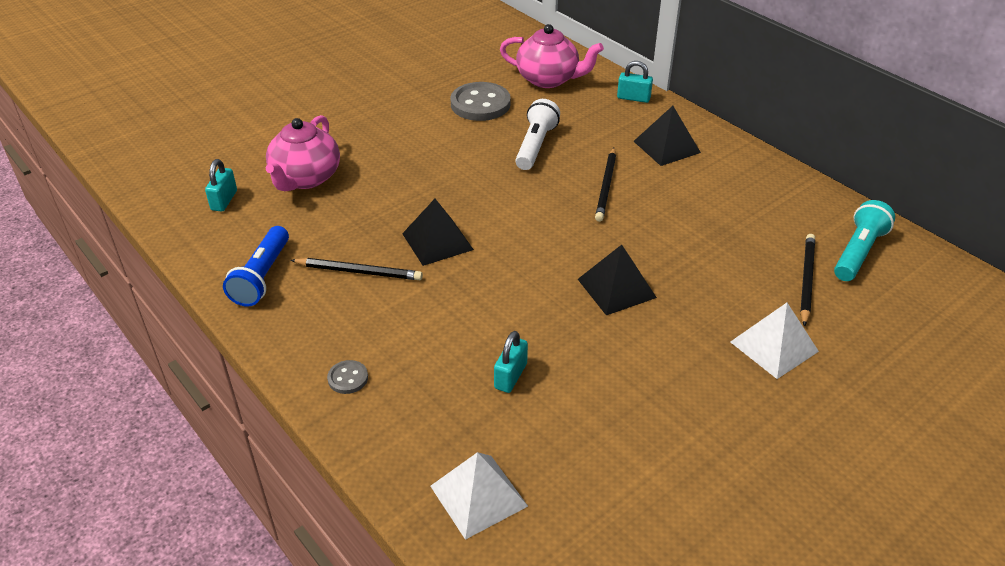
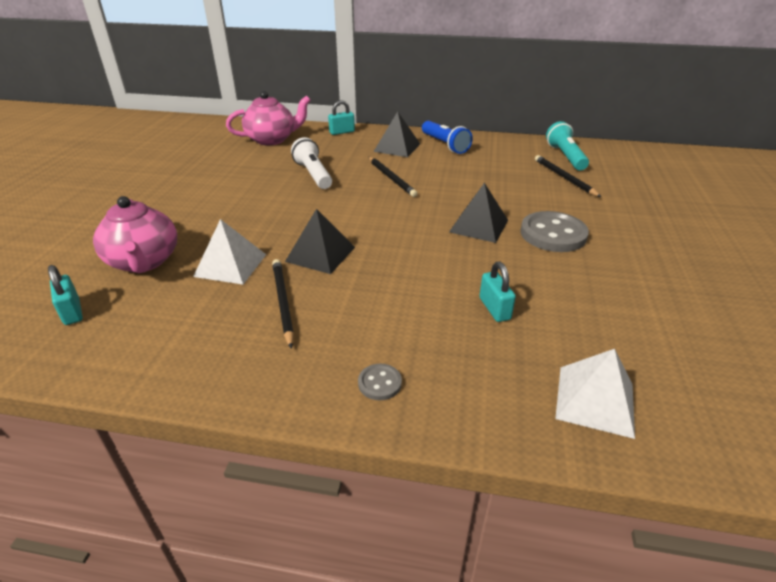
camera: 40 degrees left, 5 degrees down
blue flashlight [223,226,289,307] -> blue flashlight moved to [422,121,473,154]
black pencil [290,258,423,280] -> black pencil turned 75 degrees counterclockwise [272,259,294,349]
grey button [450,82,511,121] -> grey button moved to [521,211,589,252]
white pyramid [730,303,819,379] -> white pyramid moved to [193,219,266,285]

